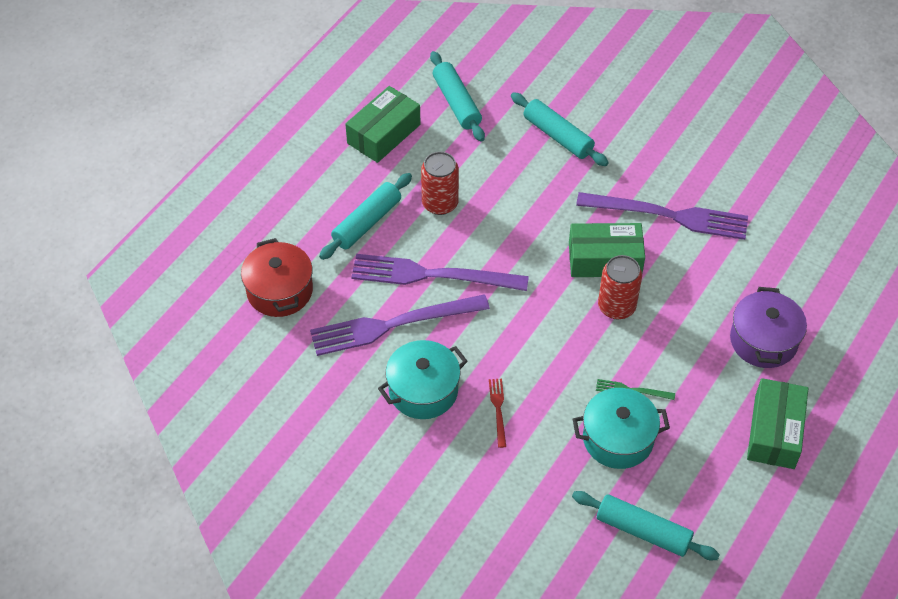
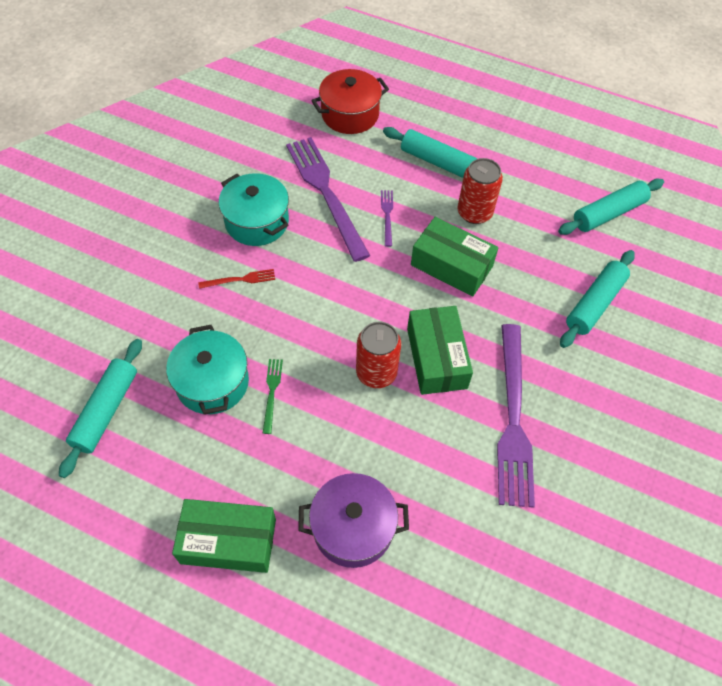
camera: 80 degrees right, 5 degrees up
green box [345,86,421,163] -> green box moved to [411,217,498,297]
purple fork [351,254,529,291] -> purple fork [381,190,393,247], size x0.42

